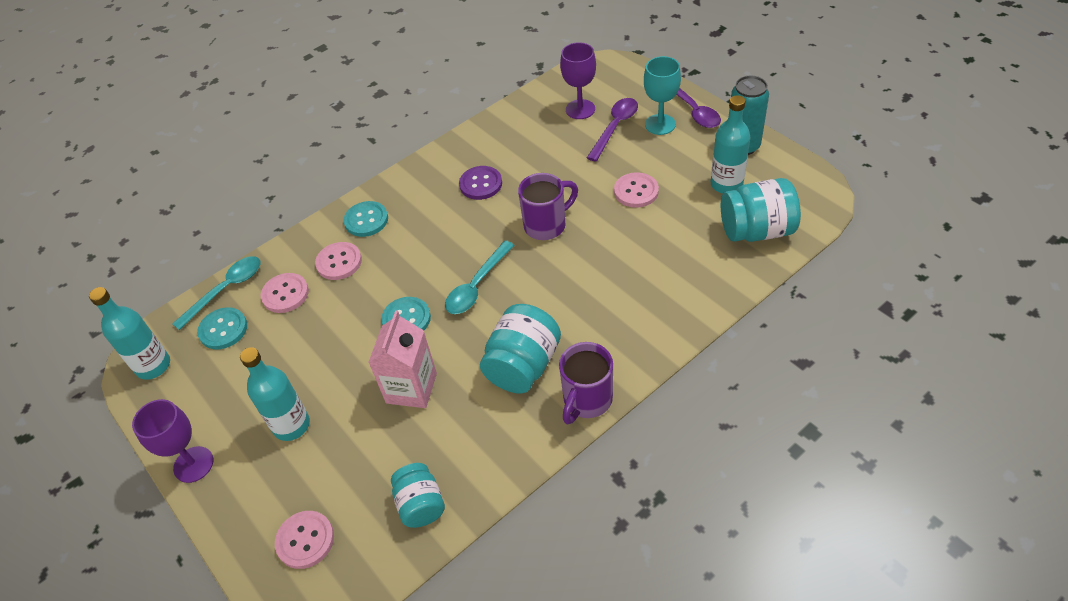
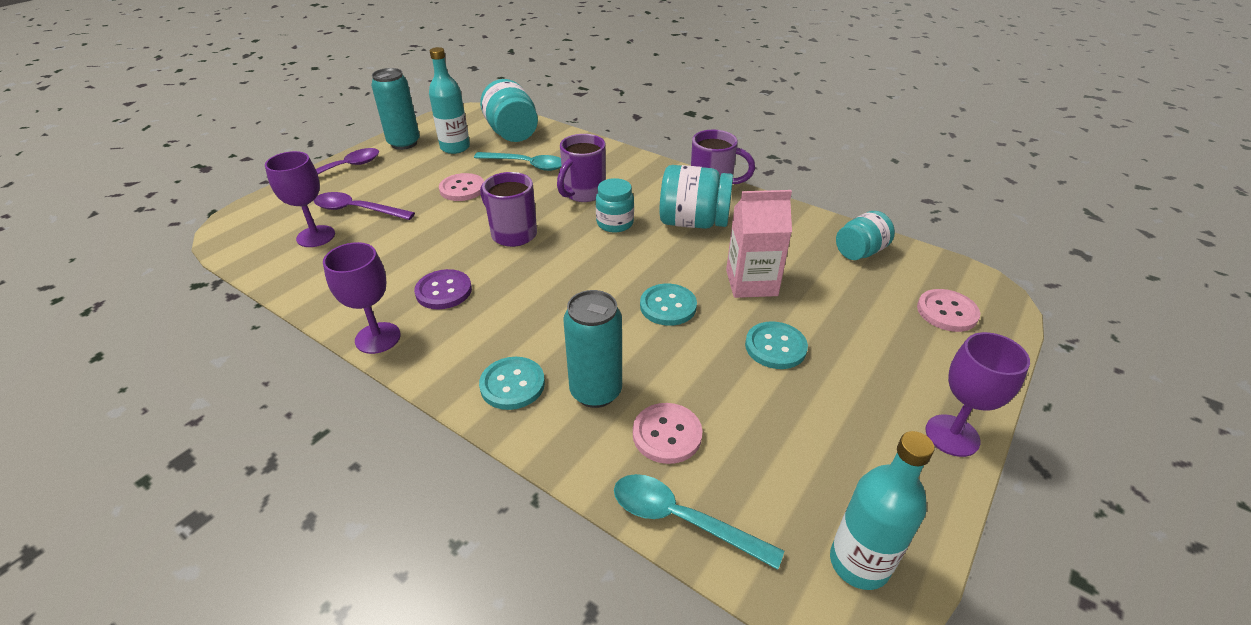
camera: 110 degrees left, 10 degrees down
turquoise button [197,307,247,349] -> turquoise button moved to [745,321,808,369]
turquoise bottle [240,347,310,441] -> none
pink button [315,242,362,280] -> turquoise can [563,290,622,408]
turquoise spoon [445,241,514,314] -> turquoise spoon moved to [474,152,562,171]
turquoise goblet [644,56,681,135] -> none
none -> purple goblet [323,242,401,354]
none -> purple mug [557,134,606,202]
none -> turquoise jar [596,178,634,233]

